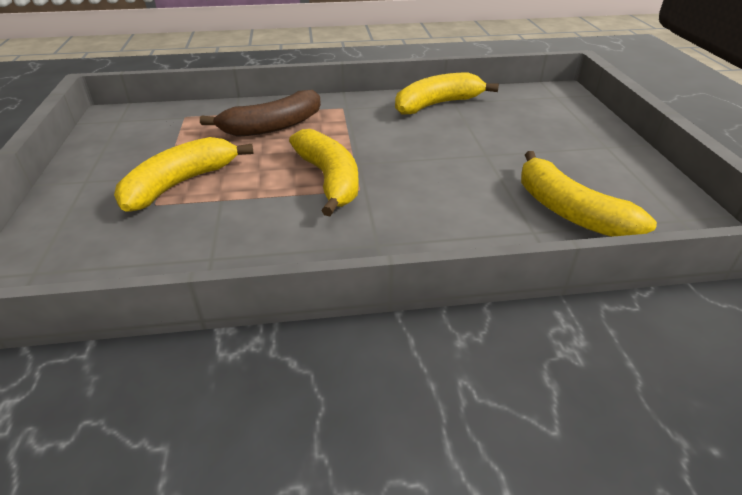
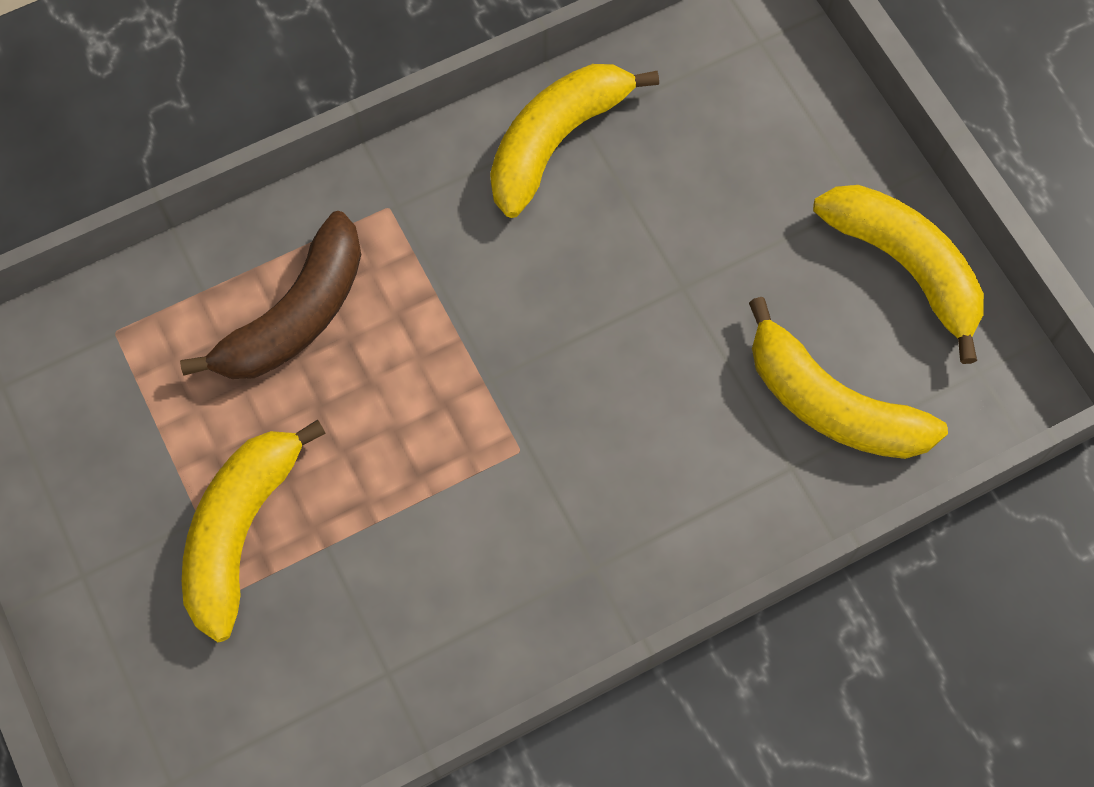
camera: 20 degrees left, 30 degrees up
yellow banana [289,129,359,216] -> yellow banana moved to [813,185,984,364]

